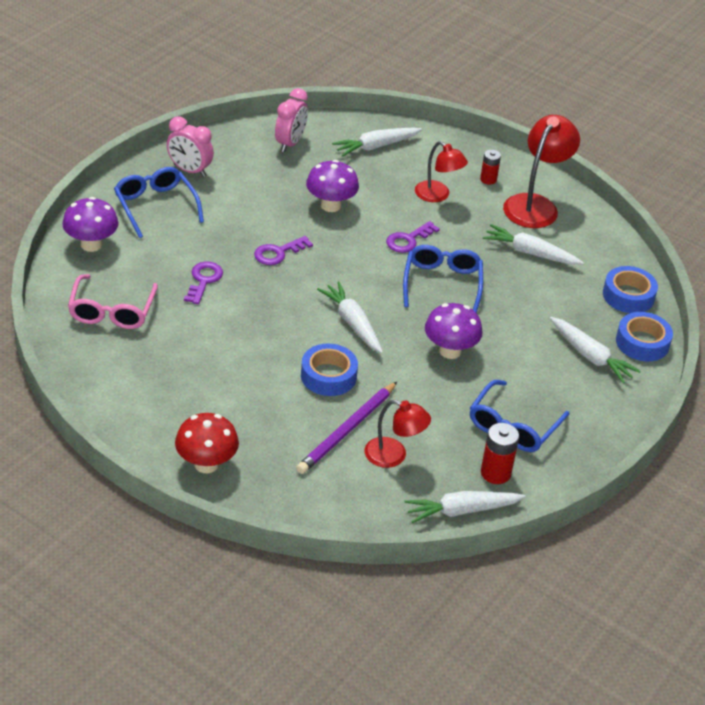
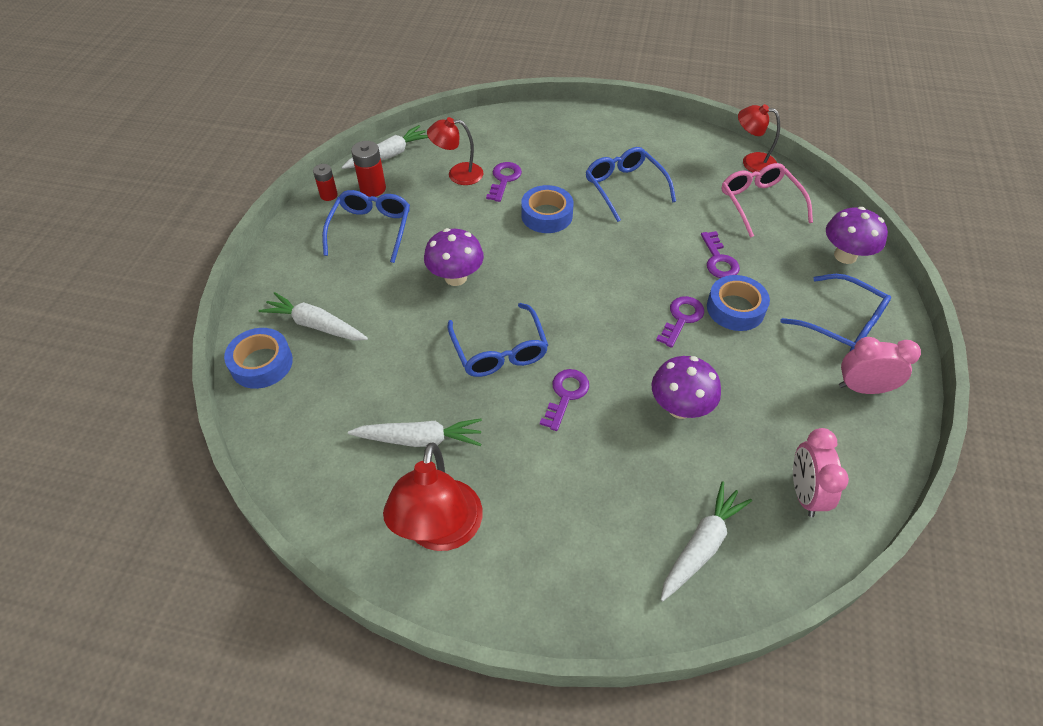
camera: 160 degrees right, 10 degrees up
red mushroom [175,413,239,473] -> none
purple pencil [296,382,397,474] -> purple key [486,162,522,202]
white carrot [317,281,383,353] -> none
red lamp [415,141,468,202] -> red lamp moved to [738,104,780,173]
red battery [480,150,501,185] -> red battery moved to [313,164,338,201]
blue tape [603,266,658,313] -> blue tape moved to [707,275,770,331]
none -> blue glasses [586,147,676,222]

